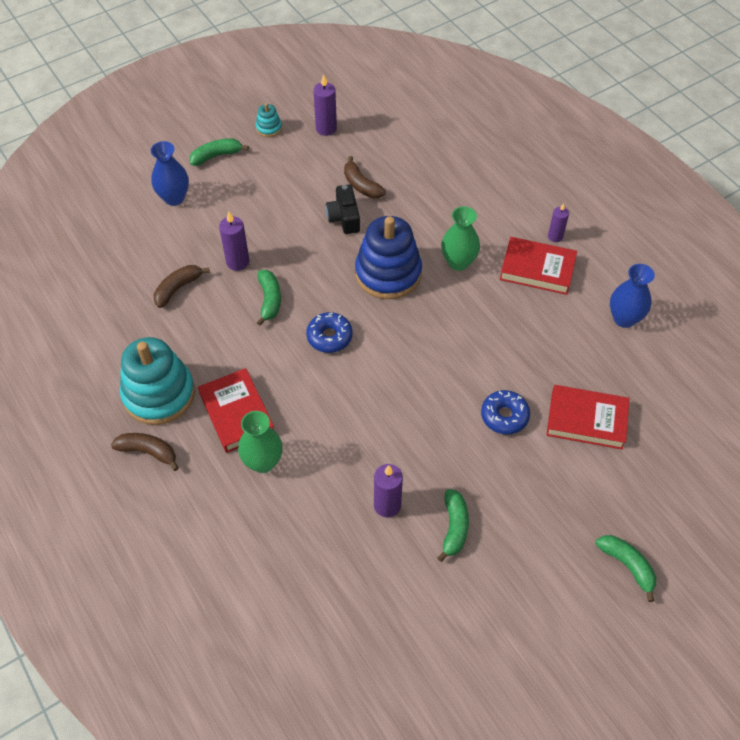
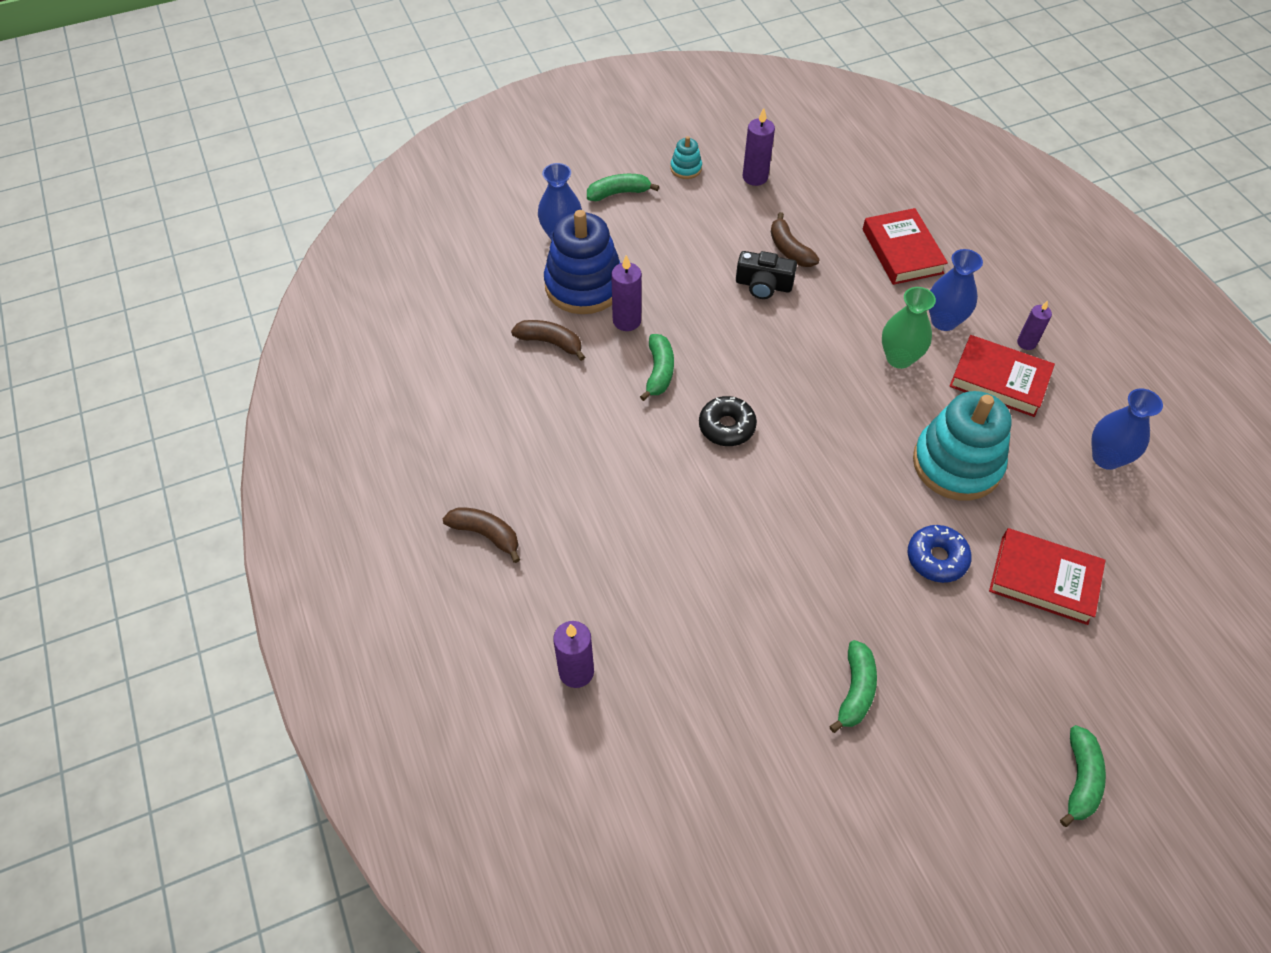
camera: 10 degrees right, 0 degrees up
turquoise stacking toy [120,337,195,425] -> turquoise stacking toy moved to [913,391,1012,501]
brown banana [154,265,210,308] -> brown banana turned 60 degrees clockwise [511,320,585,361]
red book [198,368,274,453] -> red book moved to [863,208,948,285]
green vase [238,411,283,473] -> none
blue donut [306,312,353,353] -> black donut [699,396,757,446]
black camera [326,184,360,234] -> black camera turned 75 degrees counterclockwise [736,251,797,299]
blue stacking toy [355,216,422,299] -> blue stacking toy moved to [544,210,620,314]
purple candle [374,464,403,517] -> purple candle moved to [553,621,594,688]
green banana [596,535,656,602] -> green banana turned 45 degrees clockwise [1060,725,1106,827]
none -> blue vase [929,249,983,331]

